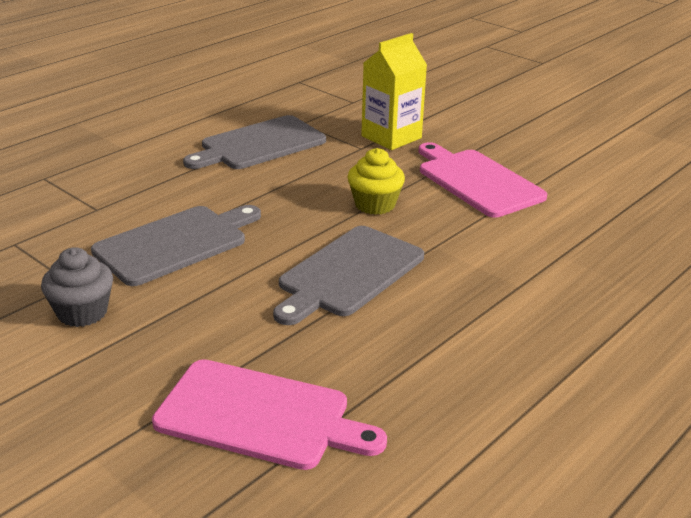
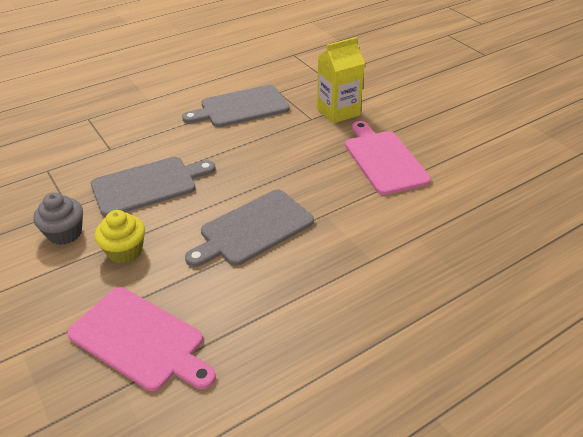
camera: 15 degrees right, 10 degrees up
yellow cupcake [348,148,405,215] -> yellow cupcake moved to [95,210,145,264]

